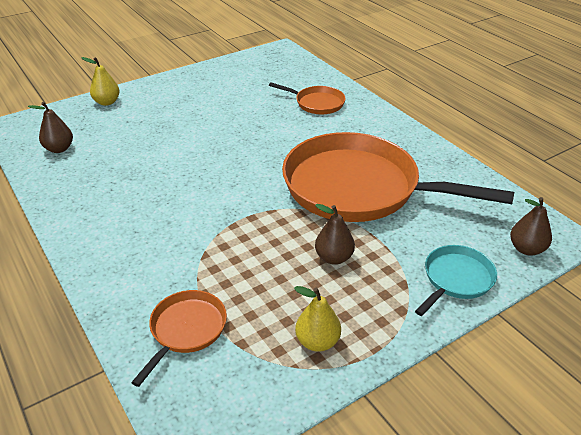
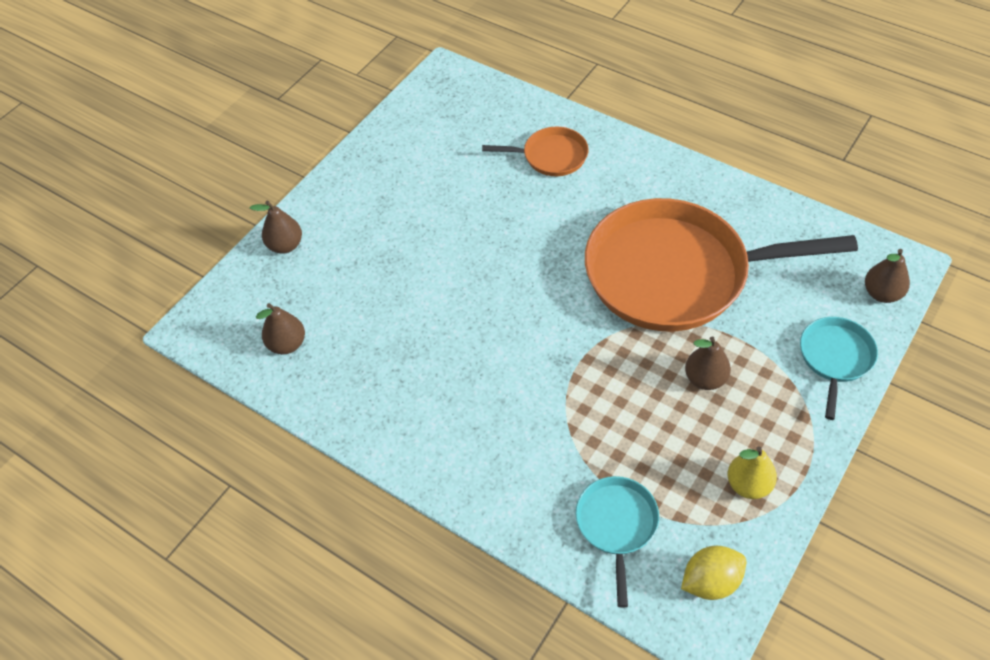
camera: 20 degrees left, 15 degrees up
yellow pear [81,57,120,106] -> brown pear [250,201,302,254]
orange pan [131,290,227,387] -> turquoise pan [576,476,659,608]
none -> yellow lemon [681,546,747,600]

